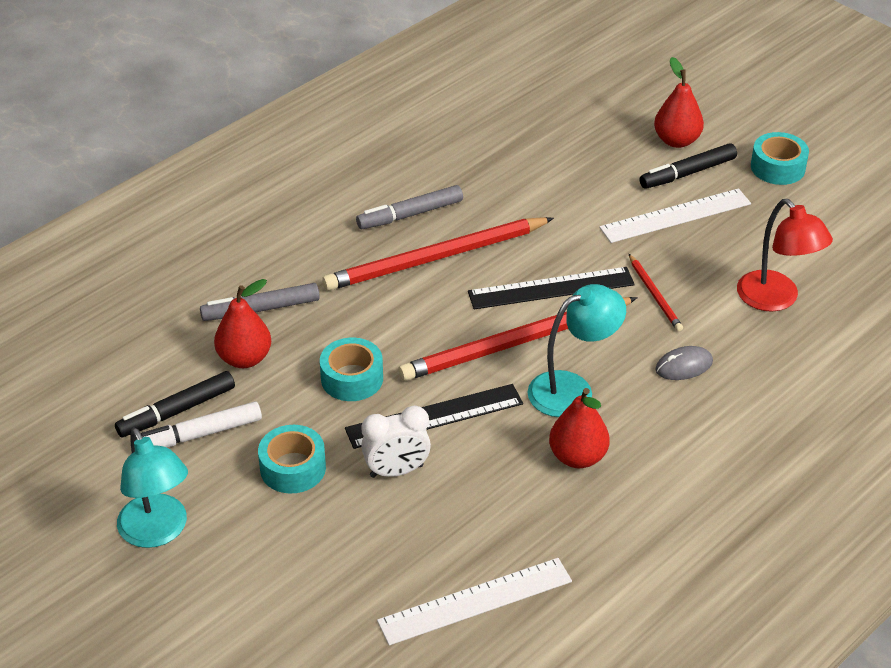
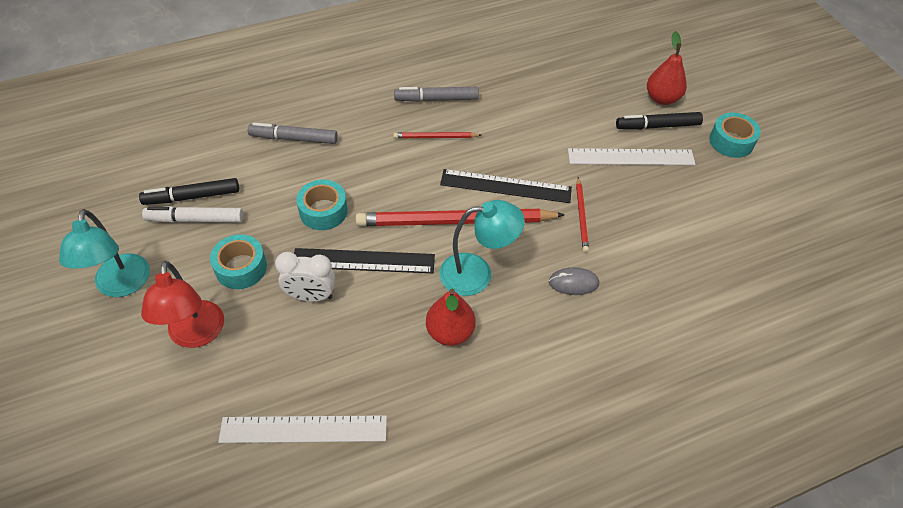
camera: 20 degrees right, 10 degrees up
red pear [214,279,271,368] -> none
red pencil [322,217,554,291] -> red pencil [393,132,481,138], size x0.46
red lamp [737,199,833,312] -> red lamp moved to [141,261,224,348]

